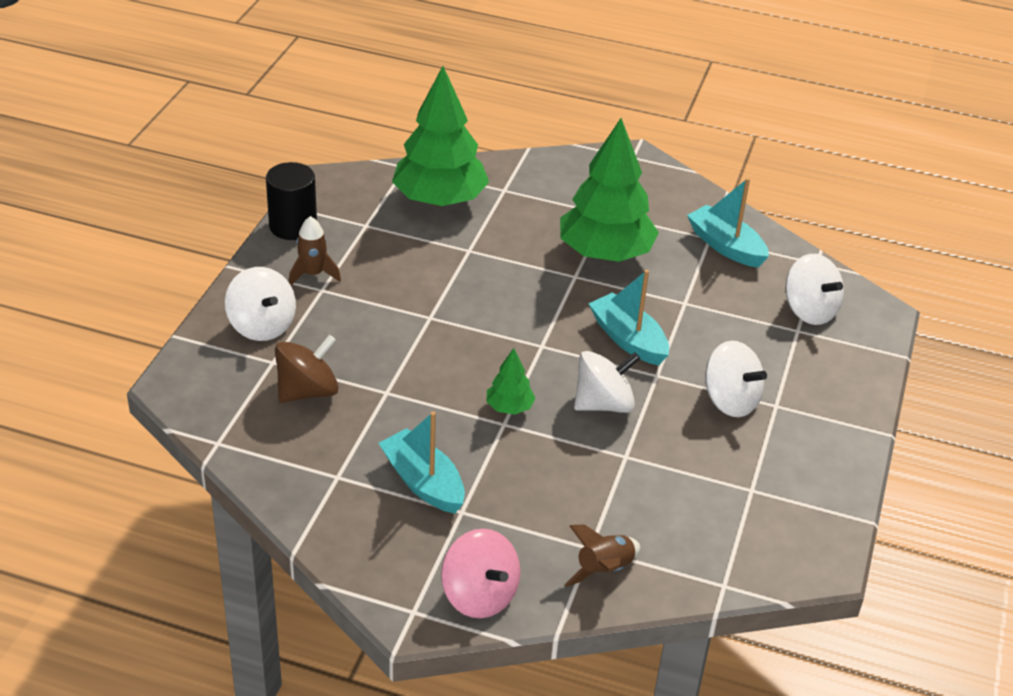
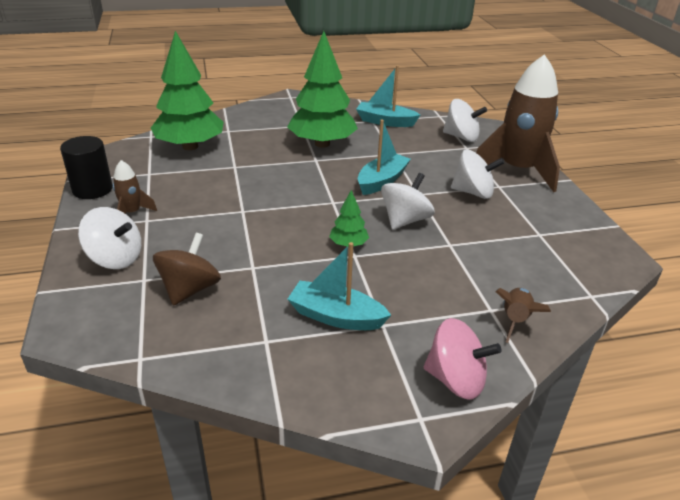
camera: 30 degrees left, 5 degrees down
turquoise boat [588,270,669,365] -> turquoise boat turned 105 degrees clockwise [358,120,411,195]
none -> brown rocket [476,54,560,192]

